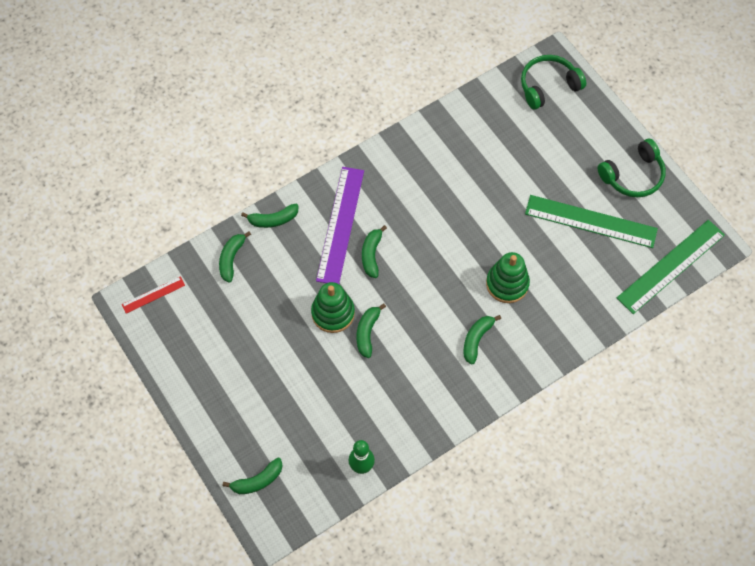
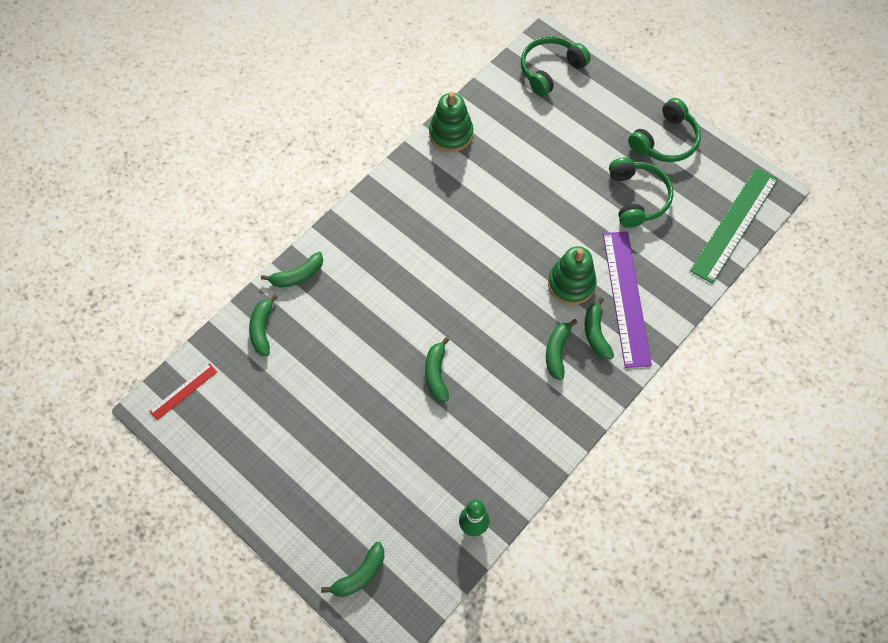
camera: 15 degrees left, 0 degrees up
green stacking toy [311,282,355,333] -> green stacking toy moved to [429,92,473,152]
purple ruler [316,167,364,284] -> purple ruler moved to [603,231,652,368]
green banana [362,225,387,278] -> green banana moved to [585,297,614,359]
green ruler [525,195,658,248] -> green headphones [609,157,674,227]

